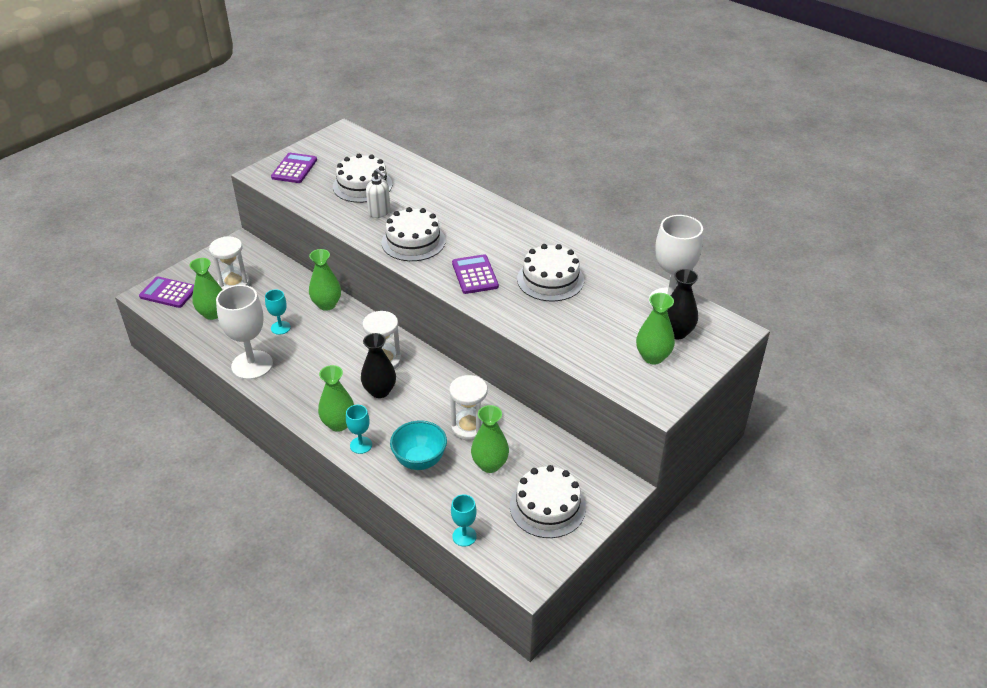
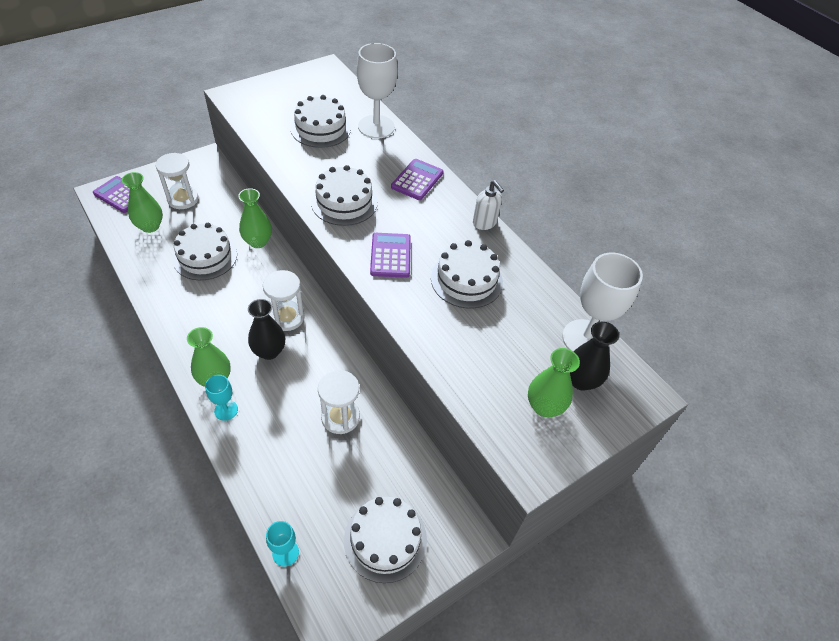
camera: 10 degrees right, 10 degrees up
white goblet [216,285,273,380] -> white goblet moved to [357,43,398,138]
turquoise goblet [265,289,291,335] -> white cake [173,223,237,280]
purple calculator [271,153,317,183] -> purple calculator moved to [391,159,444,200]
white soap dispenser [366,169,390,218] -> white soap dispenser moved to [473,180,504,230]
turquoise bowl [390,420,447,470] -> none
green vase [471,405,509,473] -> none

